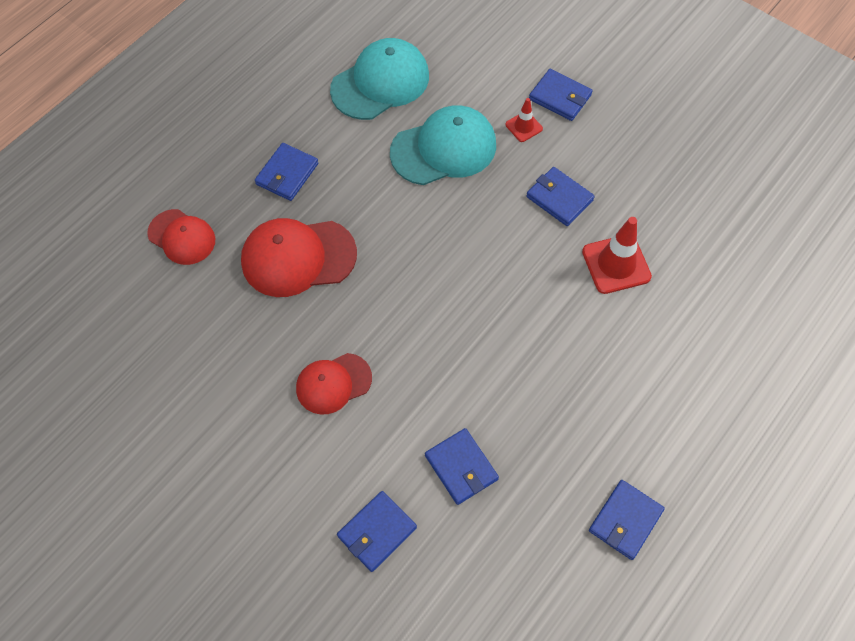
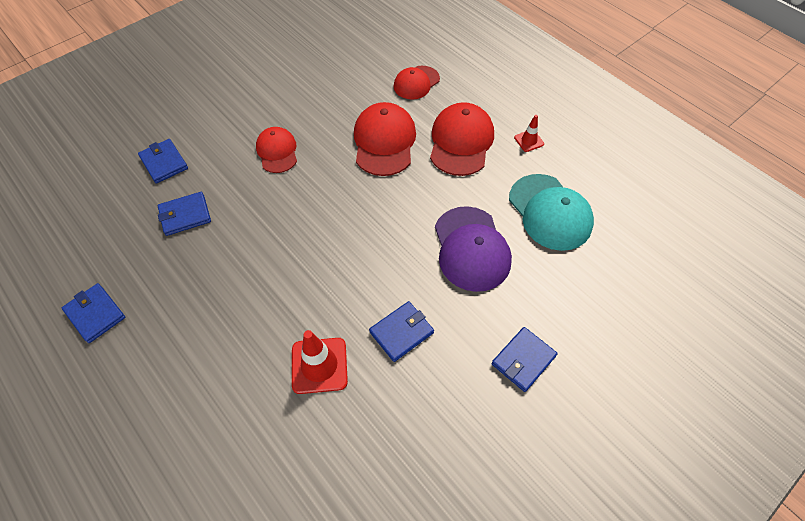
camera: 100 degrees right, 5 degrees down
blue wallet [255,143,318,201] -> red cap [430,102,494,176]
turquoise cap [390,105,496,185] -> purple cap [435,206,512,292]
red traffic cone [505,98,543,142] -> red traffic cone moved to [514,115,544,152]

